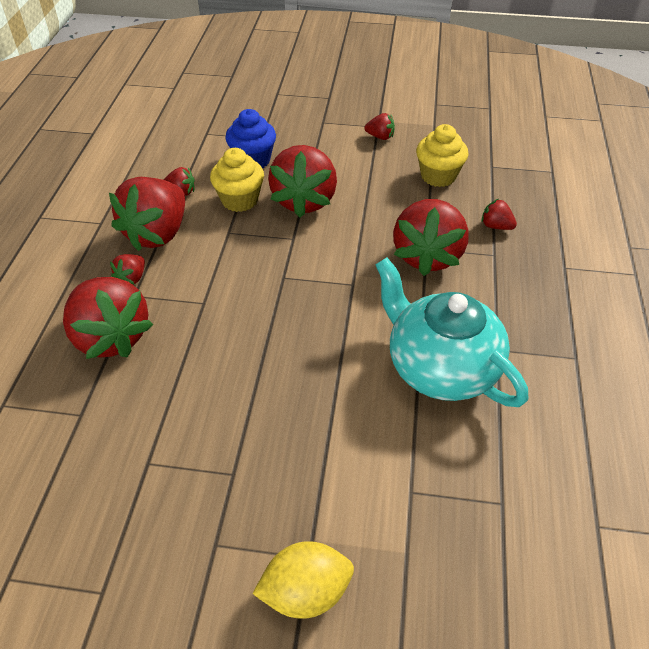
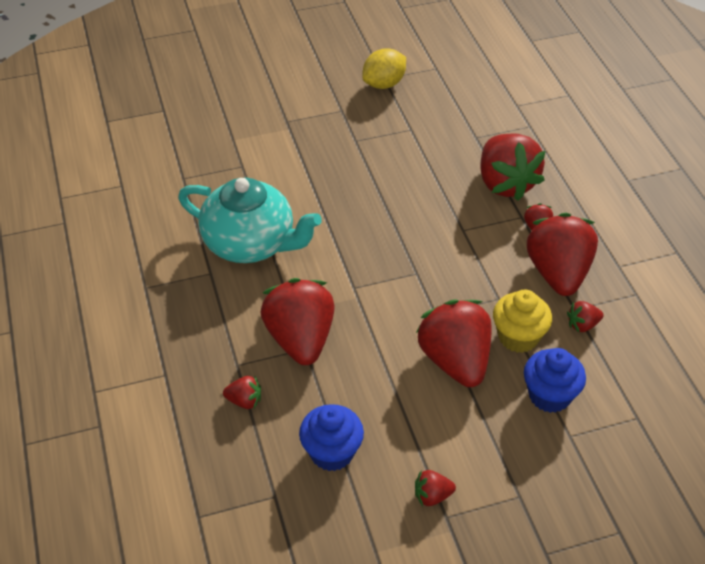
camera: 155 degrees right, 0 degrees up
red strawberry [63,277,153,359] -> red strawberry turned 135 degrees counterclockwise [480,134,546,201]
yellow lemon [253,541,354,619] -> yellow lemon moved to [362,48,406,89]
yellow cupcake [416,124,469,187] -> blue cupcake [299,404,364,471]

